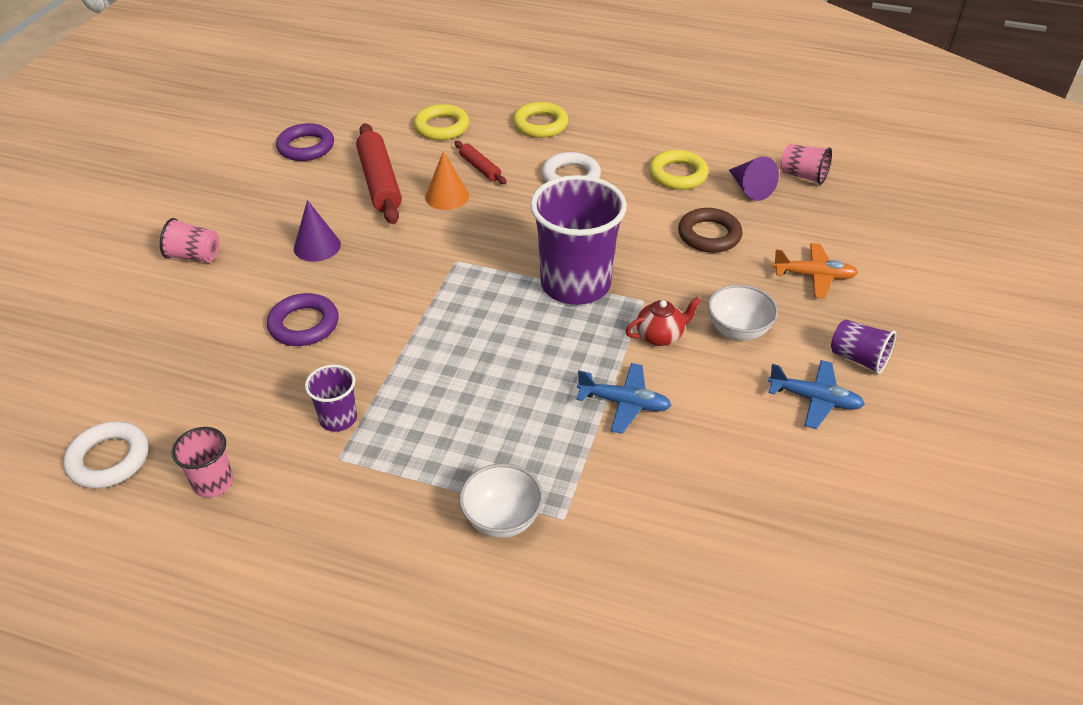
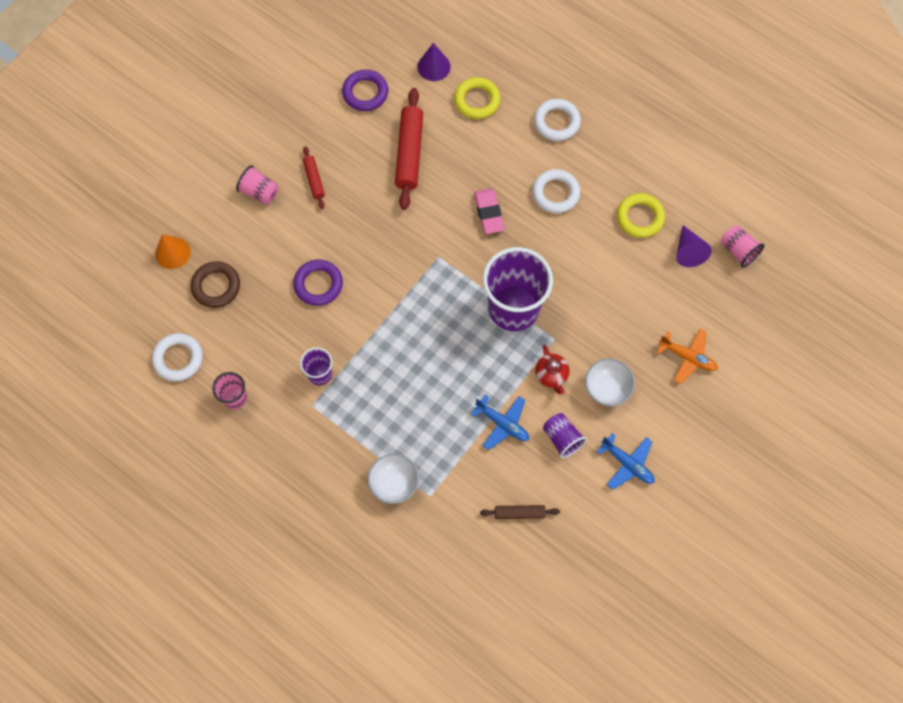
camera: 20 degrees right, 25 degrees up
purple cone [294,200,341,262] -> purple cone moved to [418,43,451,81]
orange cone [425,151,469,210] -> orange cone moved to [155,234,191,269]
red rolling pin [454,141,507,184] -> red rolling pin moved to [303,146,325,209]
yellow ring [513,102,568,138] -> white ring [534,99,581,141]
red teapot [626,297,701,346] -> red teapot turned 75 degrees clockwise [535,345,570,395]
brown ring [678,208,743,253] -> brown ring moved to [190,262,240,308]
purple cup [831,319,896,374] -> purple cup moved to [543,413,587,458]
none -> pink eraser [474,188,504,234]
none -> brown rolling pin [480,505,560,519]

